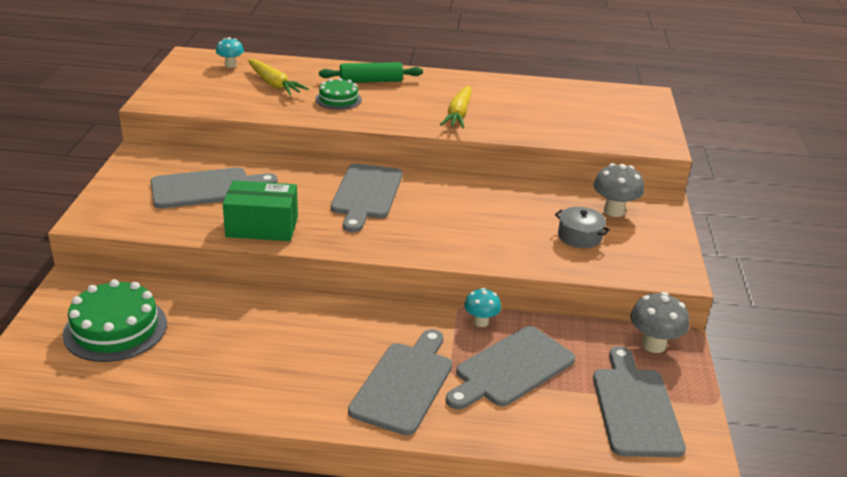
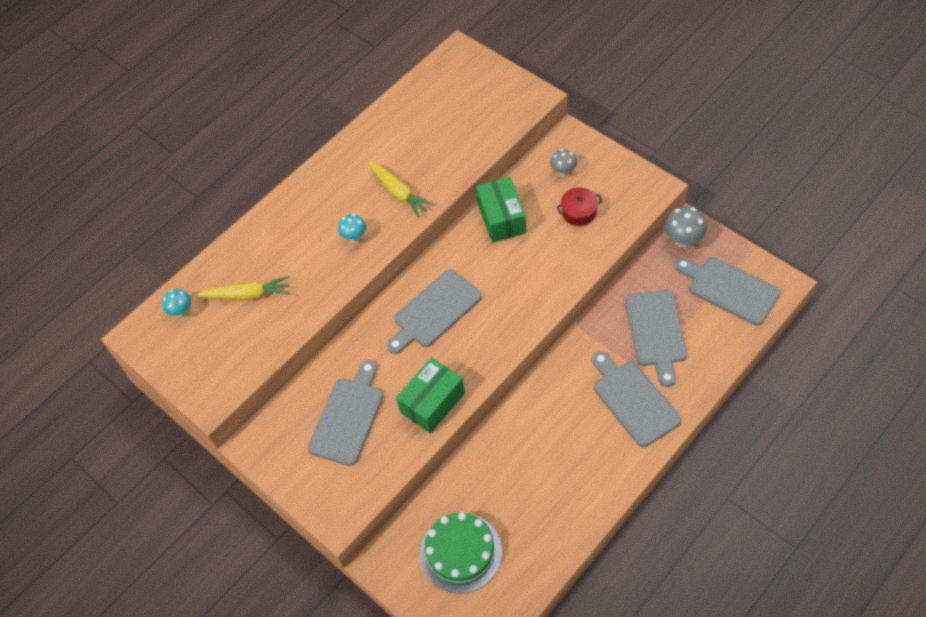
camera: 45 degrees left, 25 degrees up
green cake [315,78,362,110] -> none
green rolling pin [319,62,423,83] -> none
grey cutting board [331,164,402,232] -> grey cutting board turned 90 degrees clockwise [387,270,482,354]
turquoise mushroom [464,288,501,327] -> turquoise mushroom moved to [338,214,366,242]
grey pot [555,207,610,248] -> red pot [557,187,602,226]
grey mushroom [593,163,644,217] -> grey mushroom [550,149,577,176], size x0.65
none -> green box [476,177,527,243]

